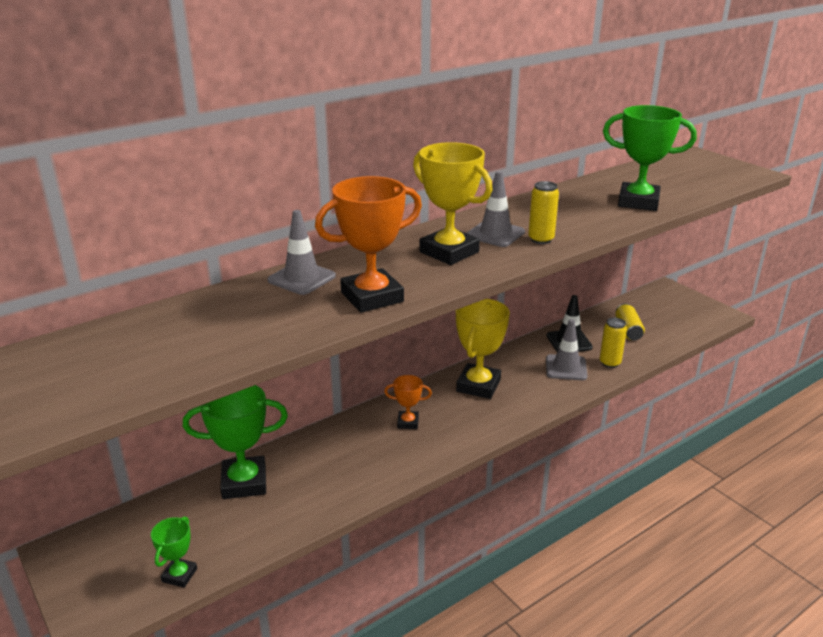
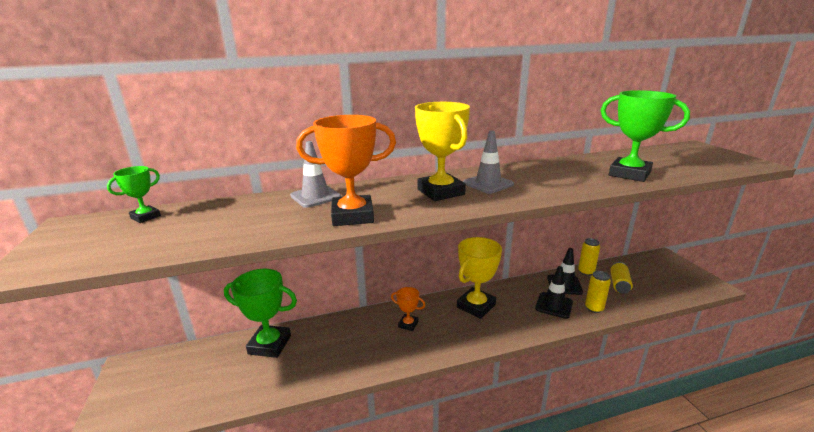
camera: 20 degrees right, 5 degrees down
green trophy [151,517,197,588] -> green trophy moved to [107,166,161,223]
yellow can [528,181,559,244] -> yellow can moved to [578,238,600,276]
grey traffic cone [546,319,587,380] -> black traffic cone [535,266,573,319]

